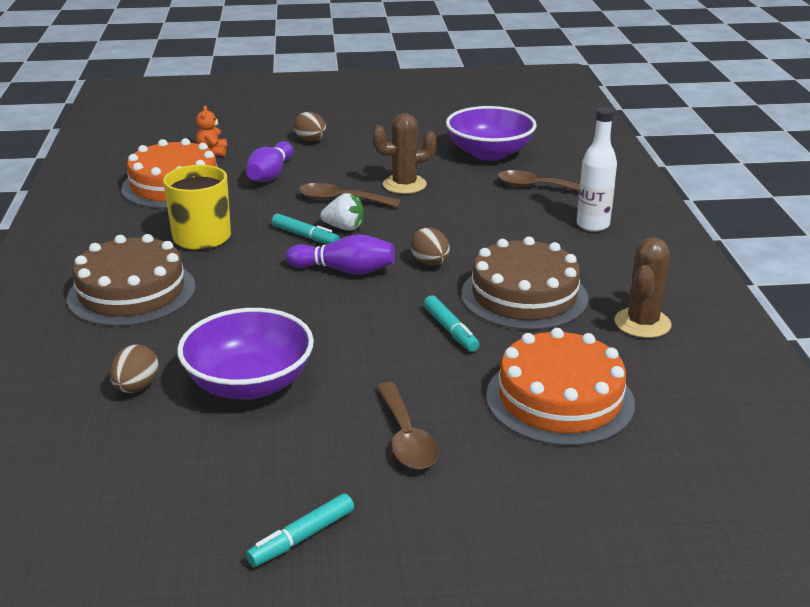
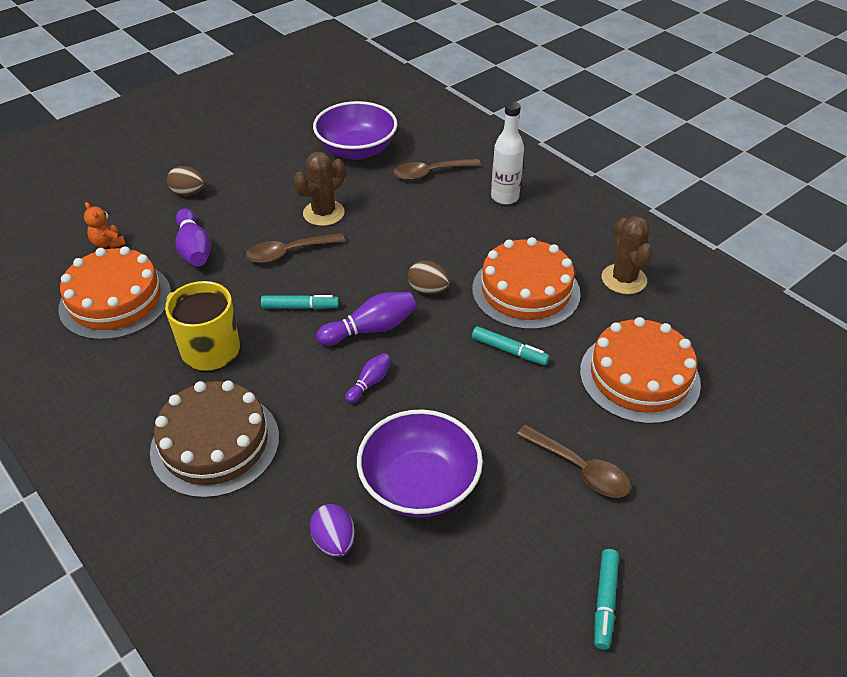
camera: 35 degrees left, 15 degrees up
brown egg [109,345,159,393] -> purple egg [310,504,355,557]
white strawberry [320,193,364,231] -> none
brown cake [462,237,588,330] -> orange cake [472,237,581,330]
none -> purple bowling pin [345,353,391,403]

